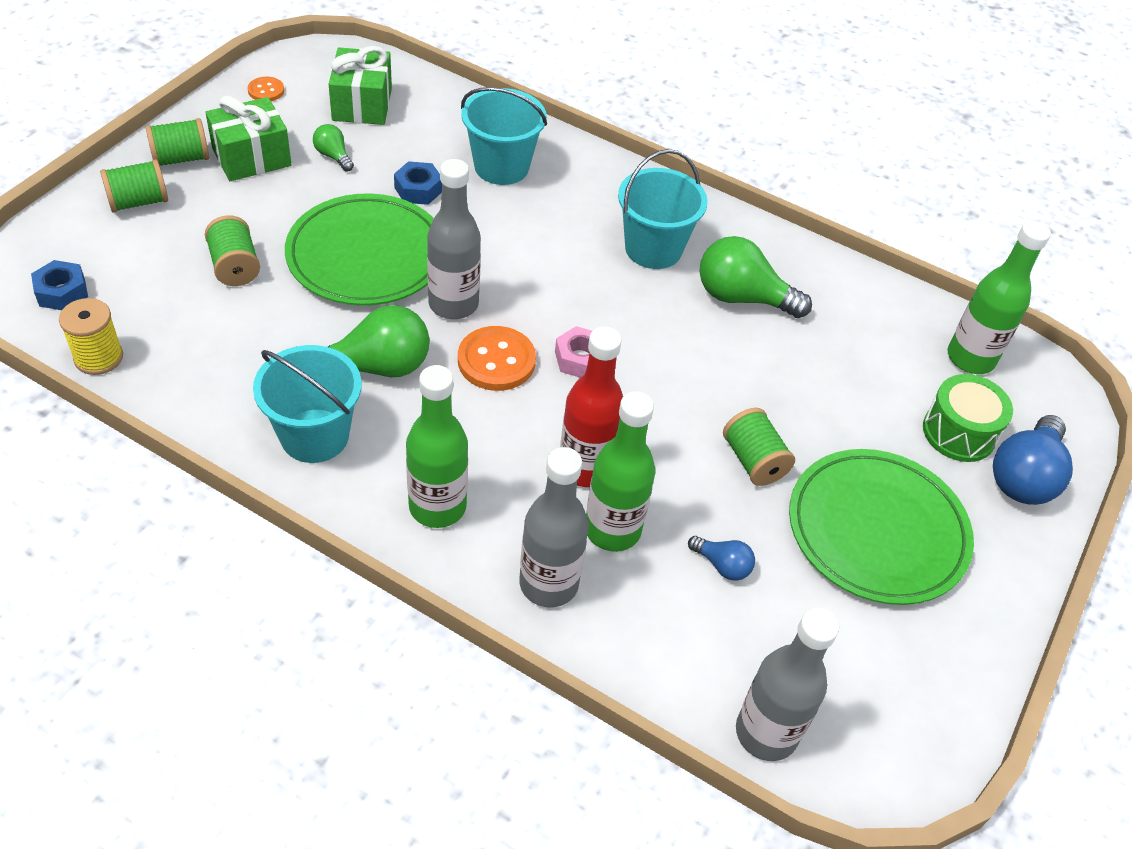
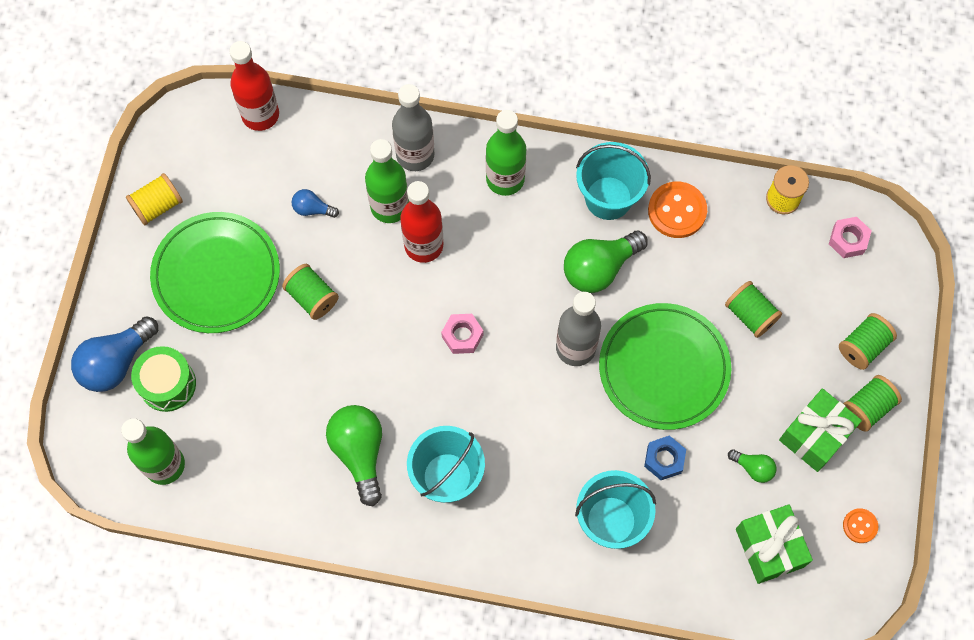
camera: 165 degrees right, 20 degrees up
blue nut [31,260,88,310] -> pink nut [829,217,871,258]
orange button [458,326,536,391] -> orange button moved to [648,181,707,238]
green light bulb [700,236,812,318] -> green light bulb turned 105 degrees counterclockwise [326,405,382,506]
grey bottle [736,608,839,761] -> red bottle [229,41,279,131]
blue light bulb [993,415,1073,505] -> blue light bulb turned 150 degrees counterclockwise [71,316,158,392]
none -> yellow spool [126,173,183,225]

